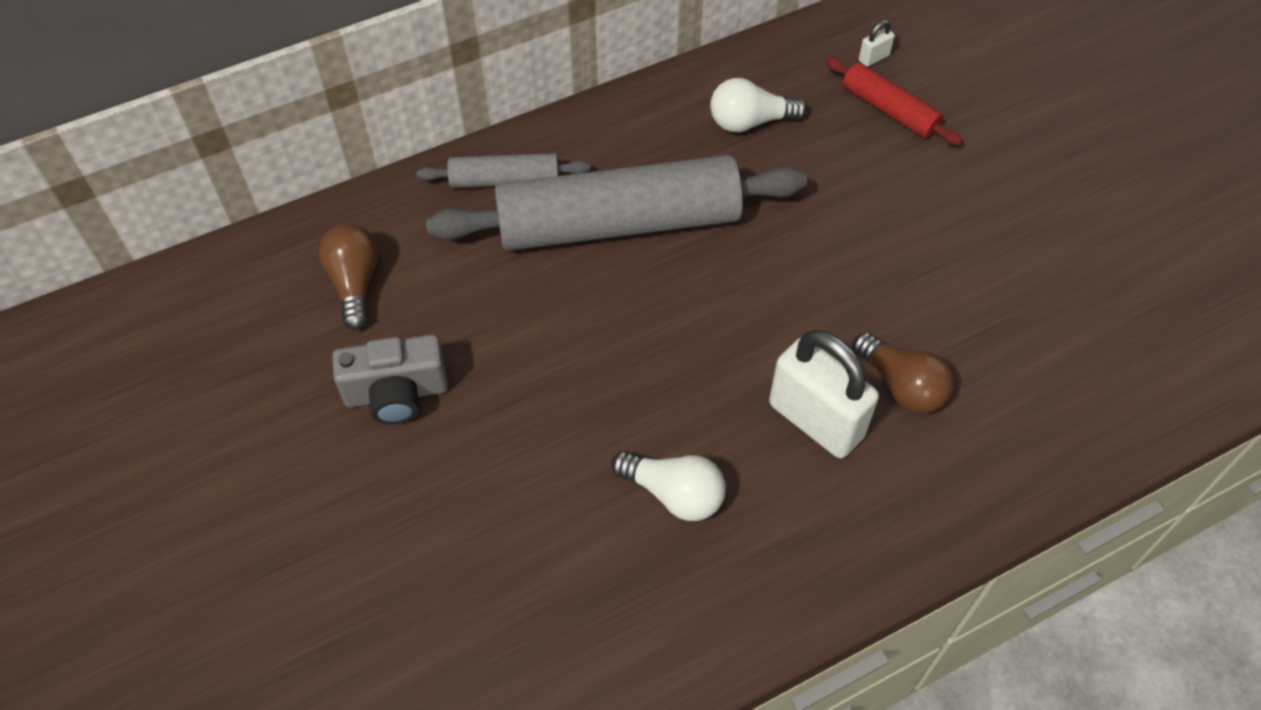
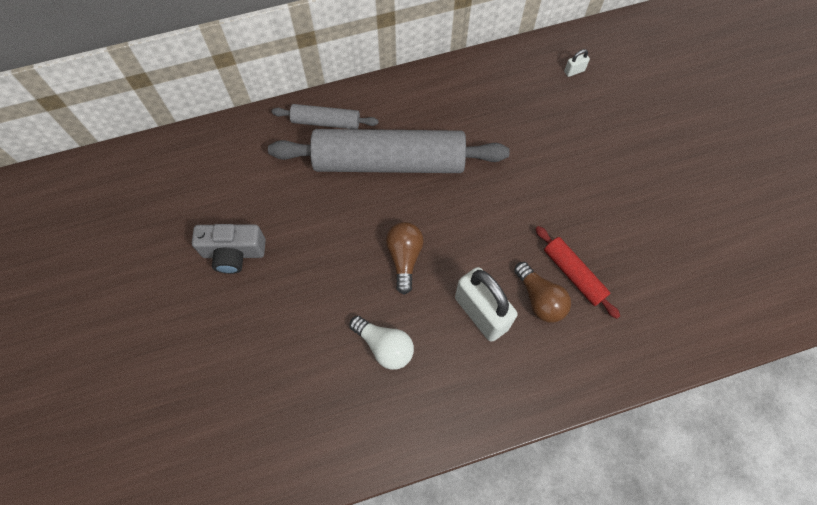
camera: 10 degrees right, 10 degrees up
brown light bulb [319,224,379,330] -> brown light bulb moved to [386,222,424,295]
white light bulb [710,78,807,133] -> none
red rolling pin [825,57,963,146] -> red rolling pin moved to [535,226,620,319]

